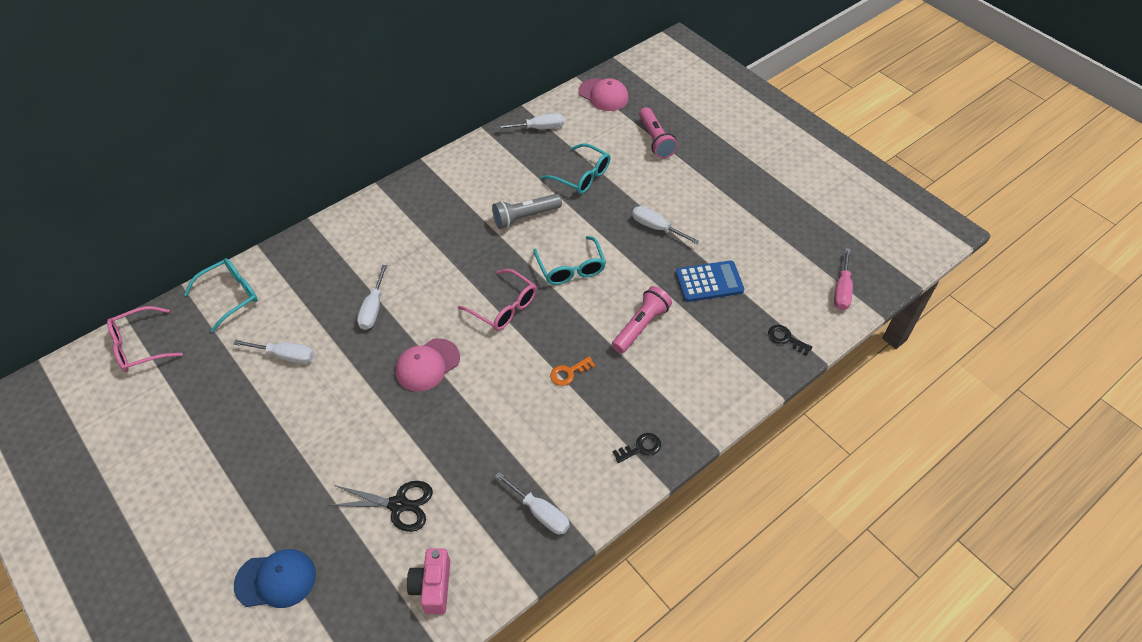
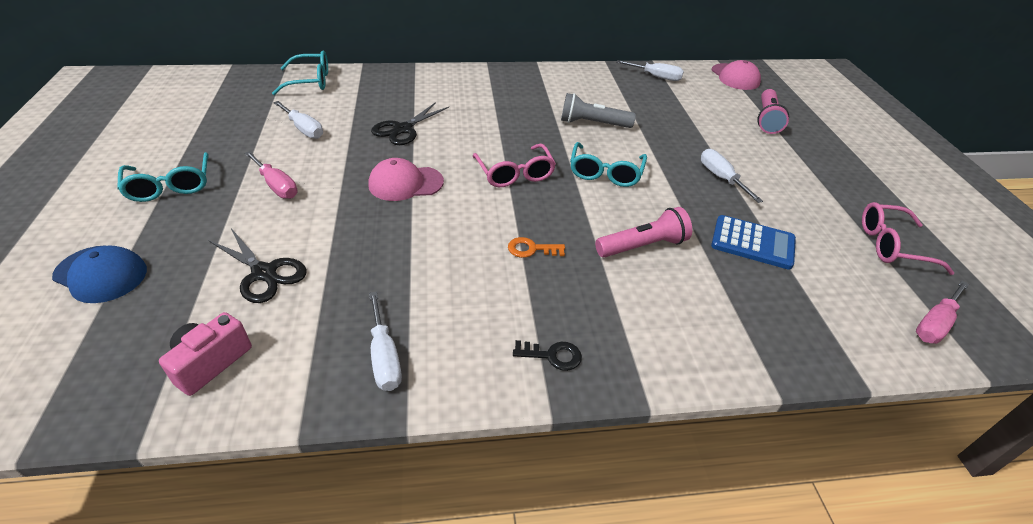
camera: 30 degrees right, 10 degrees down
pink glasses [107,306,183,372] -> pink glasses moved to [862,202,954,275]
white screwdriver [357,265,387,330] -> black scissors [371,102,449,145]
turquoise glasses [541,143,611,194] -> turquoise glasses moved to [117,152,209,202]
black key [768,325,813,356] -> none
none -> pink screwdriver [244,151,298,199]

